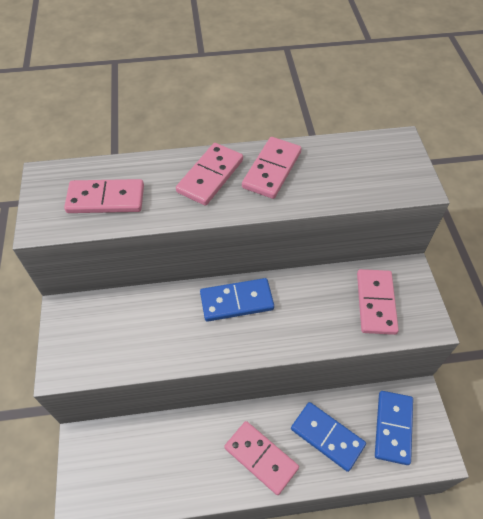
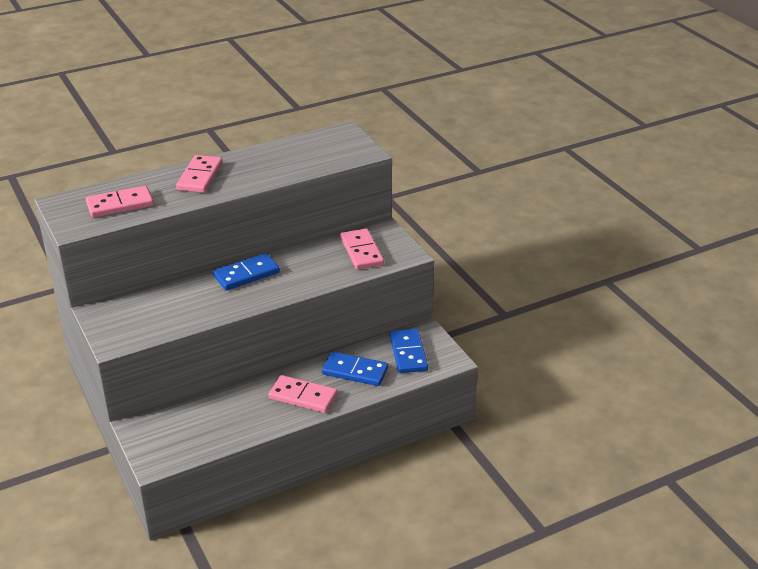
camera: 20 degrees left, 20 degrees down
pink domino [242,137,302,199] -> none

